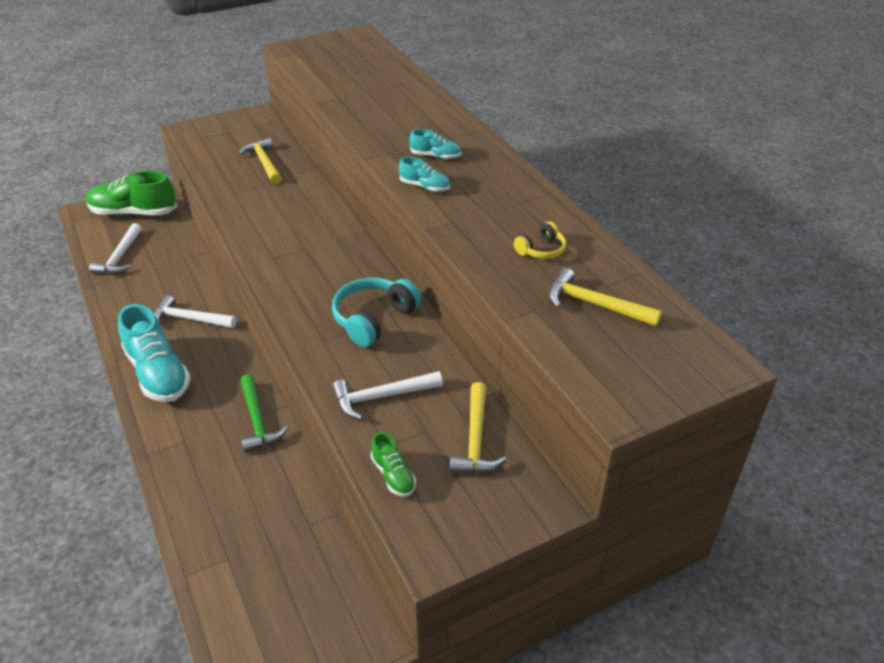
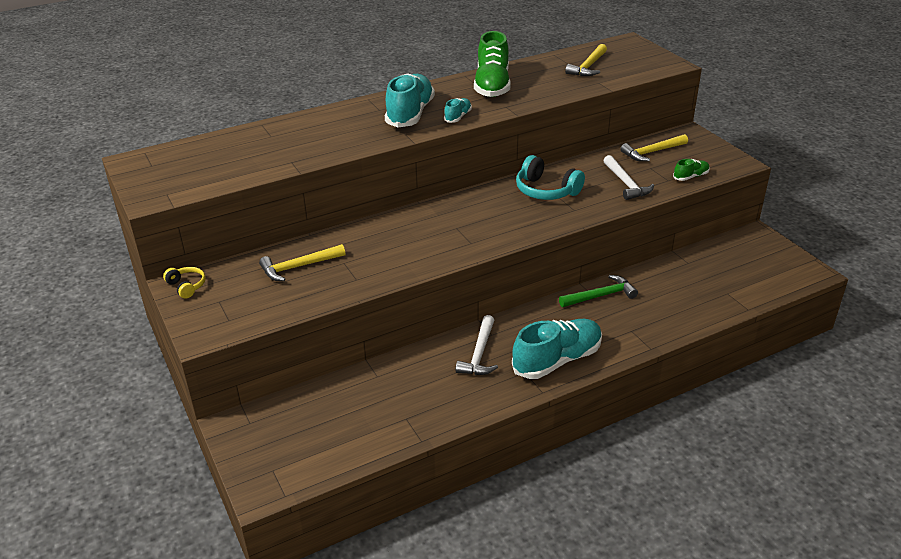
camera: 90 degrees left, 5 degrees down
green shoe [86,171,177,215] -> green shoe moved to [474,31,511,97]
white hammer [89,223,142,275] -> none
turquoise shoe [409,129,462,159] -> turquoise shoe [385,74,435,128], size x2.12
yellow hammer [450,382,507,473] -> yellow hammer turned 150 degrees clockwise [620,134,688,162]
yellow headphones [514,222,566,259] -> yellow headphones moved to [163,267,206,298]

